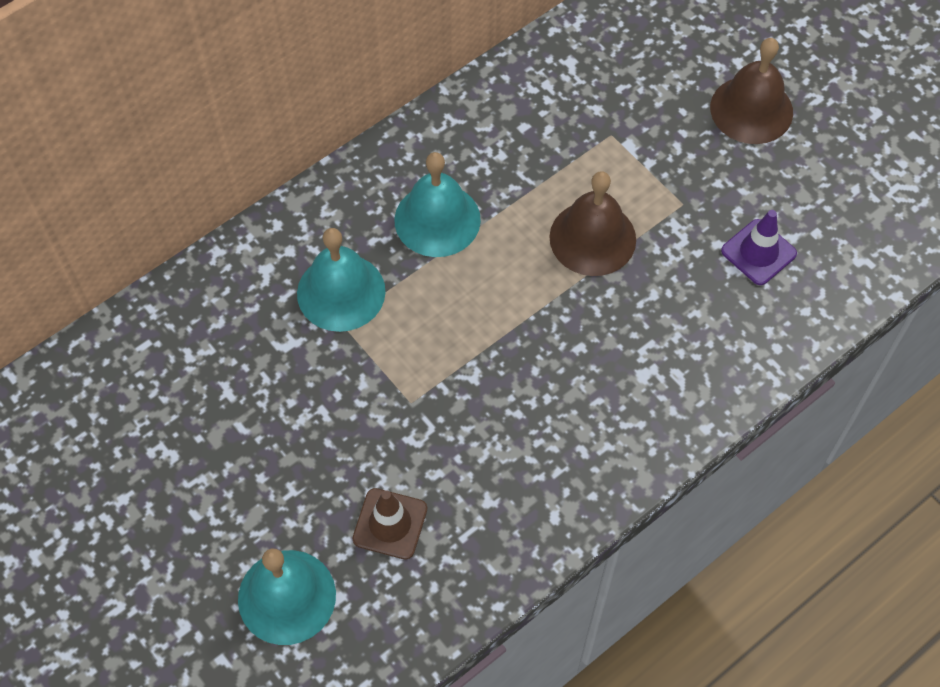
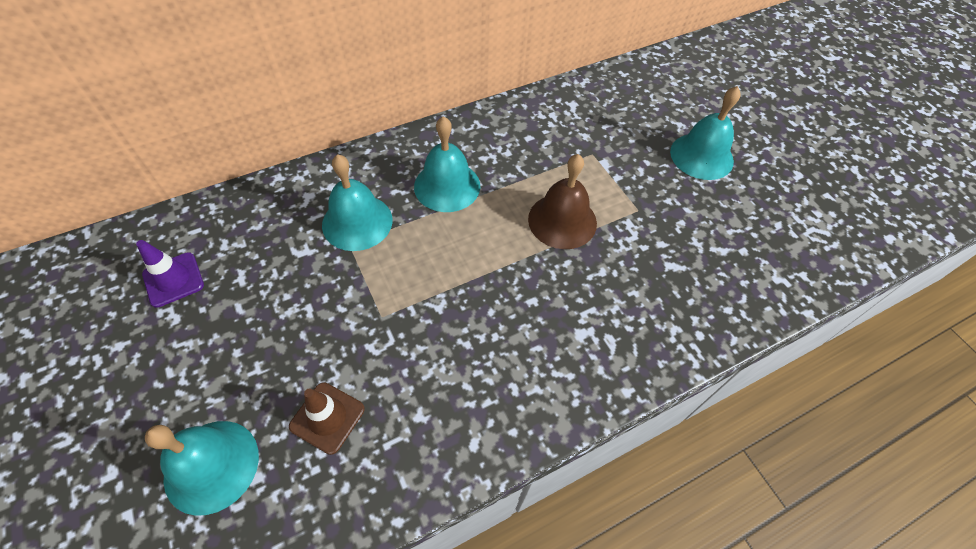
camera: 10 degrees right, 5 degrees down
brown bell [710,38,793,144] -> turquoise bell [670,86,741,180]
purple traffic cone [721,210,797,285] -> purple traffic cone moved to [136,240,204,308]

